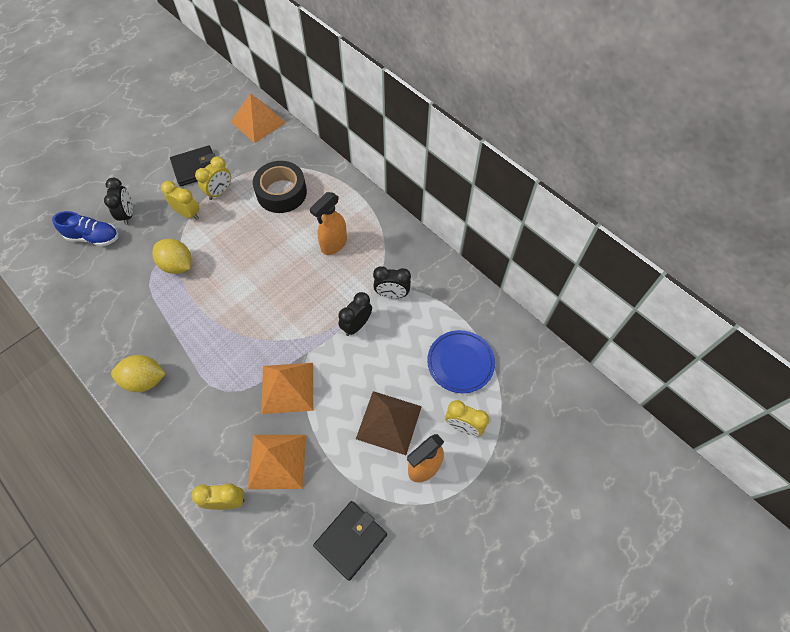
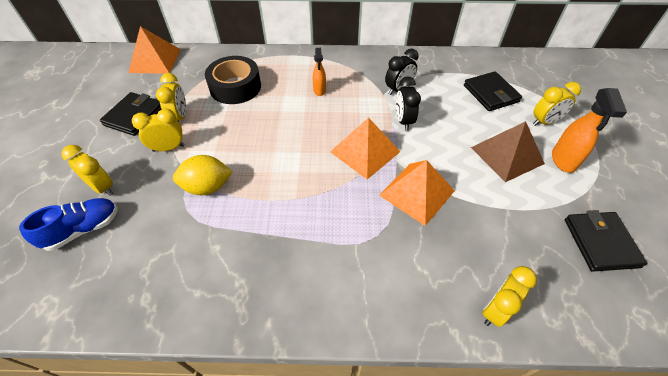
camera: 45 degrees left, 10 degrees down
black clock [104,178,133,225] -> yellow clock [61,145,113,196]
yellow lemon [111,355,166,392] -> none
orange pyramid [248,435,306,489] -> orange pyramid moved to [330,117,400,179]
orange spray bottle [310,192,347,255] -> orange spray bottle [313,48,326,96], size x0.63
blue plate [427,330,495,393] -> black wallet [464,71,522,111]

